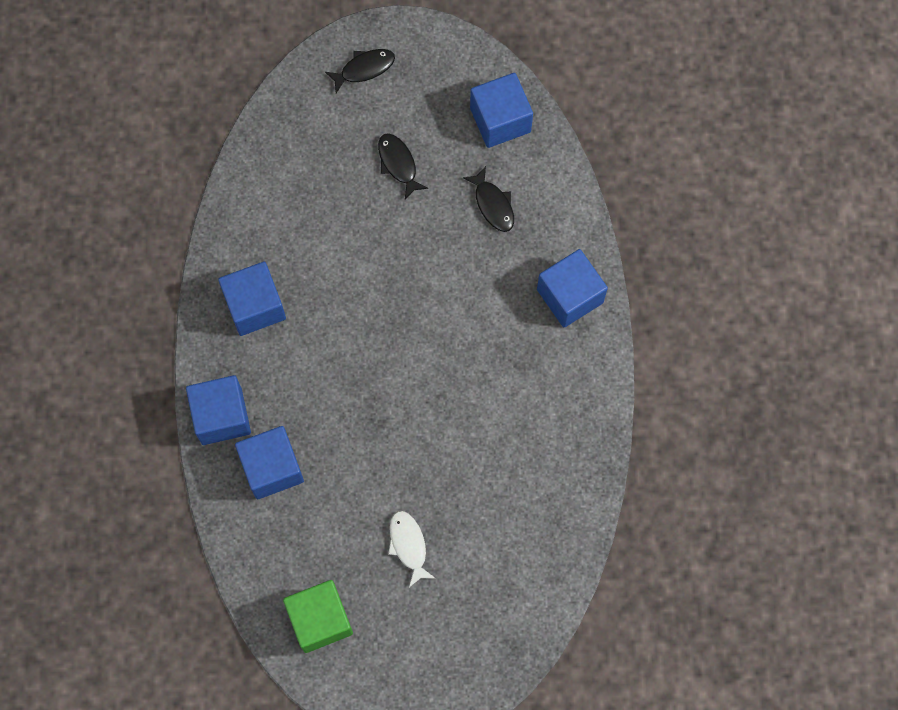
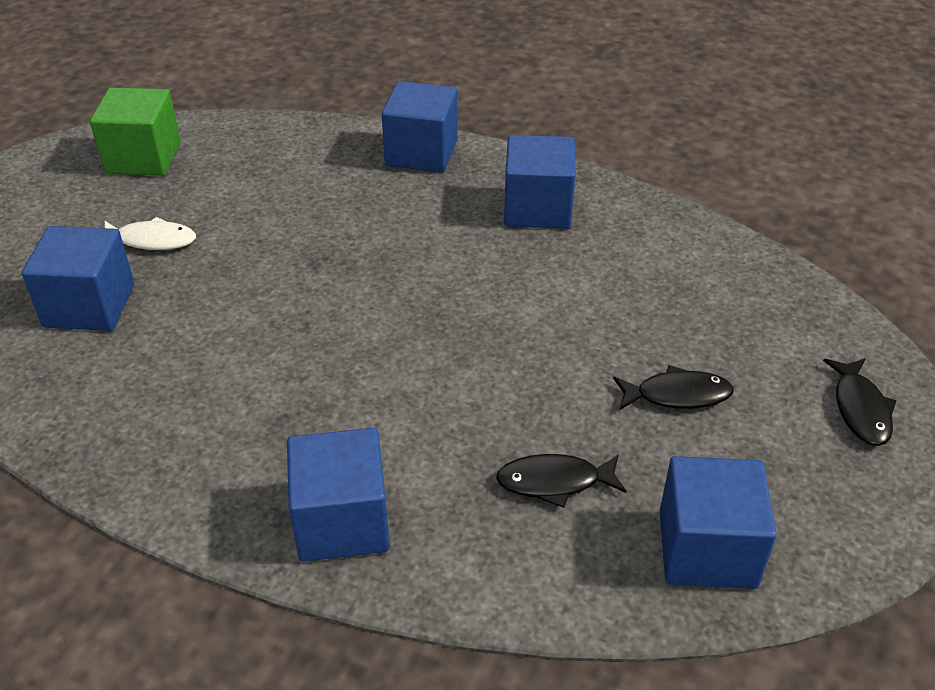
camera: 115 degrees right, 30 degrees down
blue cube [235,426,304,499] -> blue cube moved to [22,226,134,331]

